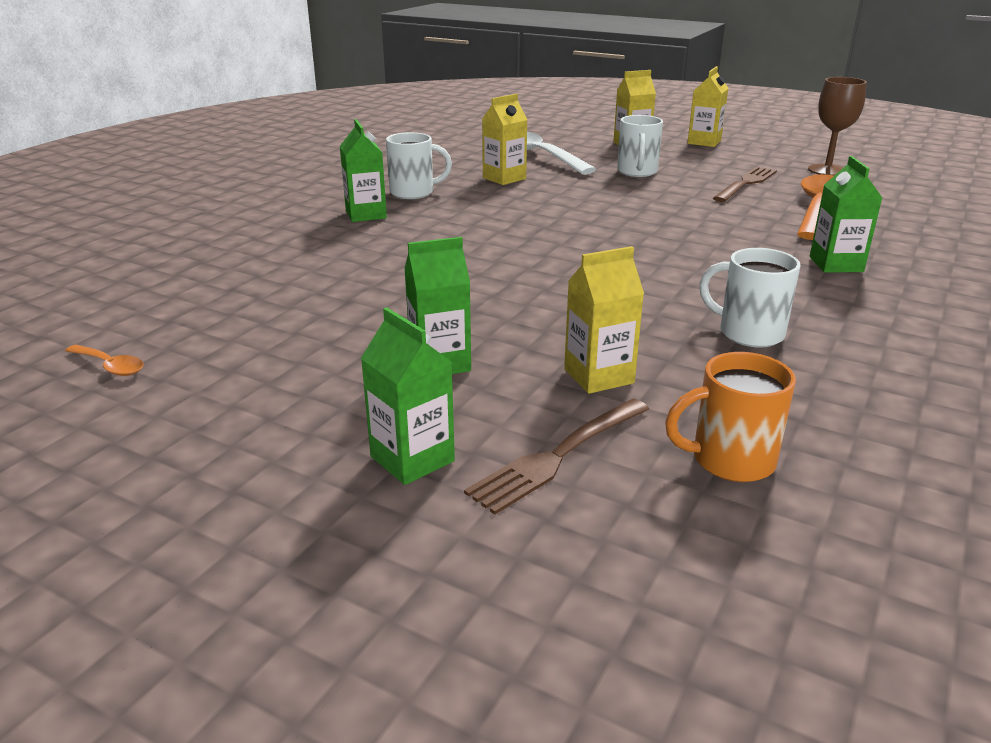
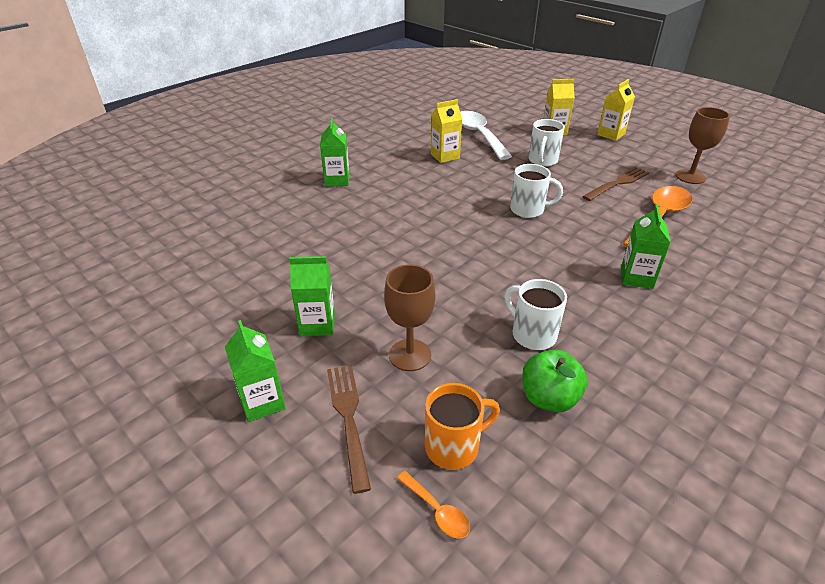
camera: 15 degrees right, 10 degrees up
orange spoon [65,345,143,376] -> orange spoon moved to [397,471,470,539]
white mug [386,132,452,199] -> white mug moved to [510,164,563,218]
brown fork [464,399,649,515] -> brown fork turned 105 degrees clockwise [327,365,371,494]
yellow carton [564,246,644,394] -> brown goblet [384,264,436,371]
orange mug [665,352,796,482] -> orange mug turned 150 degrees clockwise [425,383,500,470]
none -> green apple [522,350,588,412]

